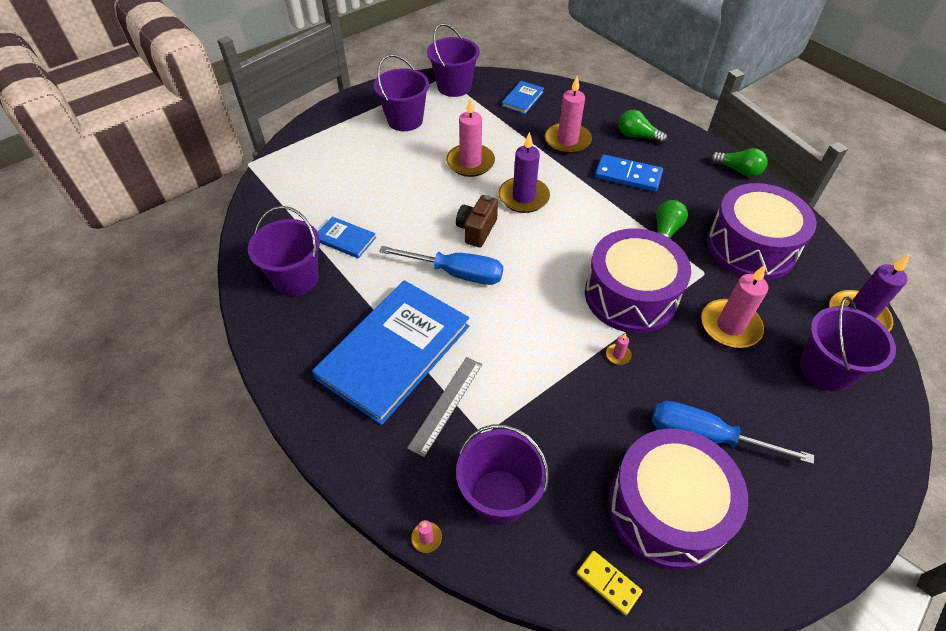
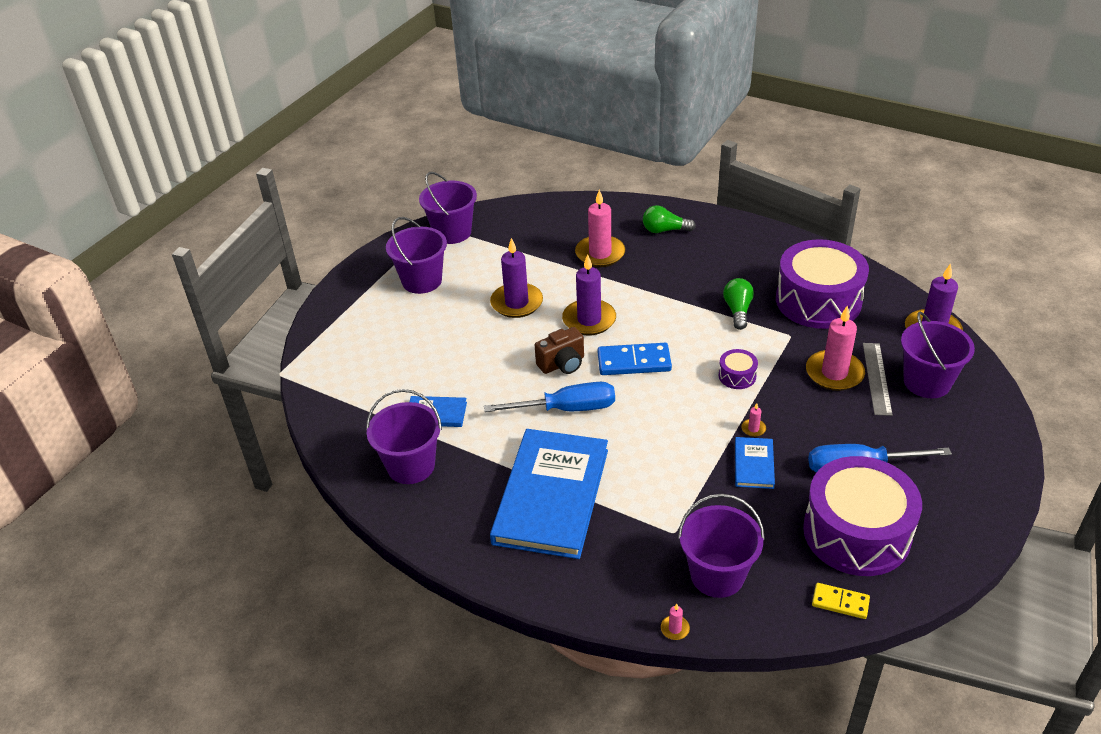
camera: 20 degrees left, 10 degrees down
grey ruler [407,357,482,457] -> grey ruler moved to [863,343,892,416]
pink candle [446,97,495,177] -> purple candle [490,238,543,318]
brown camera [456,195,498,248] -> brown camera turned 120 degrees counterclockwise [535,327,584,374]
blue book [502,81,544,114] -> blue book moved to [735,437,775,489]
purple drum [585,229,691,333] -> purple drum [719,349,758,389], size x0.41
blue domino [595,155,663,192] -> blue domino moved to [597,343,672,375]
green light bulb [710,148,768,177] -> none

